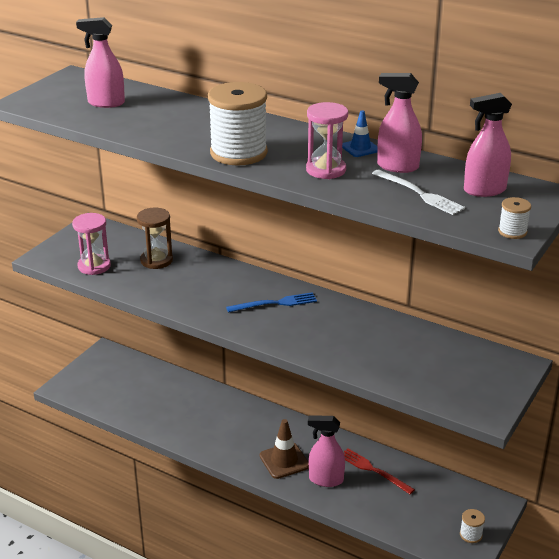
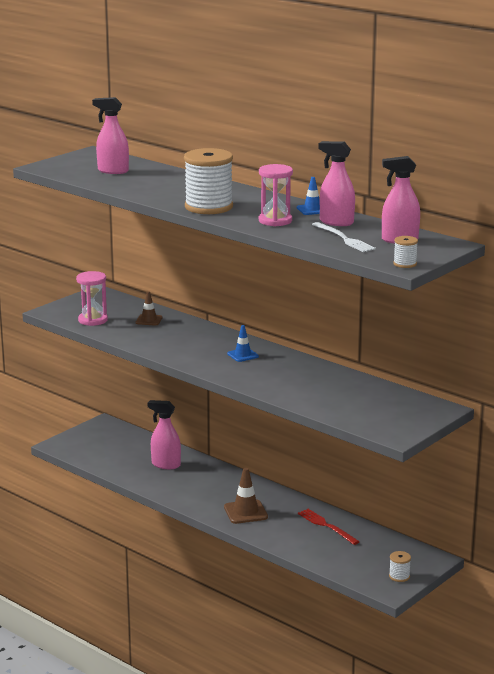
camera: 10 degrees right, 10 degrees down
brown hourglass [137,208,173,269] -> brown traffic cone [136,292,163,326]
blue fork [226,292,317,313] -> blue traffic cone [227,325,259,362]
pink spray bottle [308,415,345,487] -> pink spray bottle moved to [148,400,181,469]

